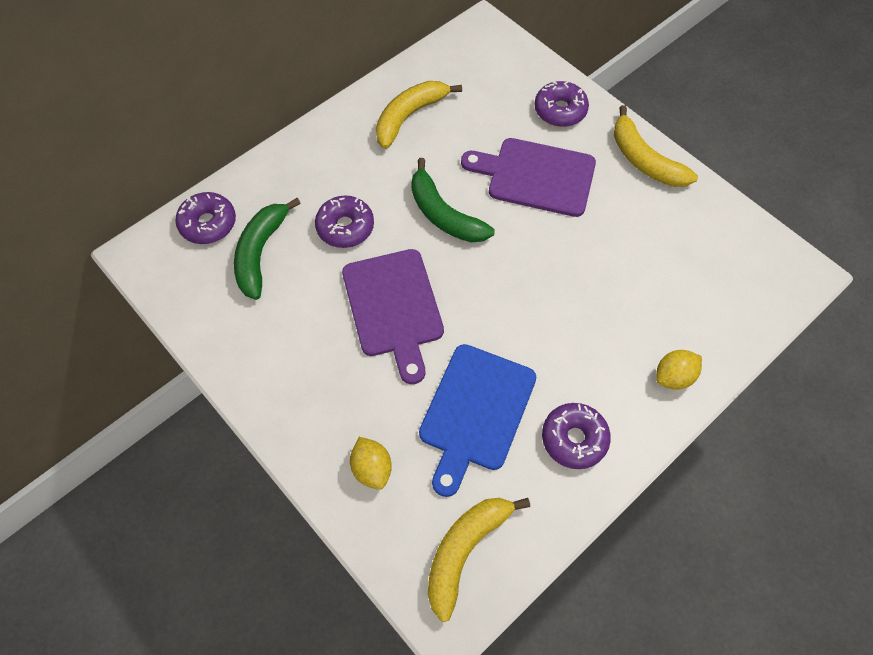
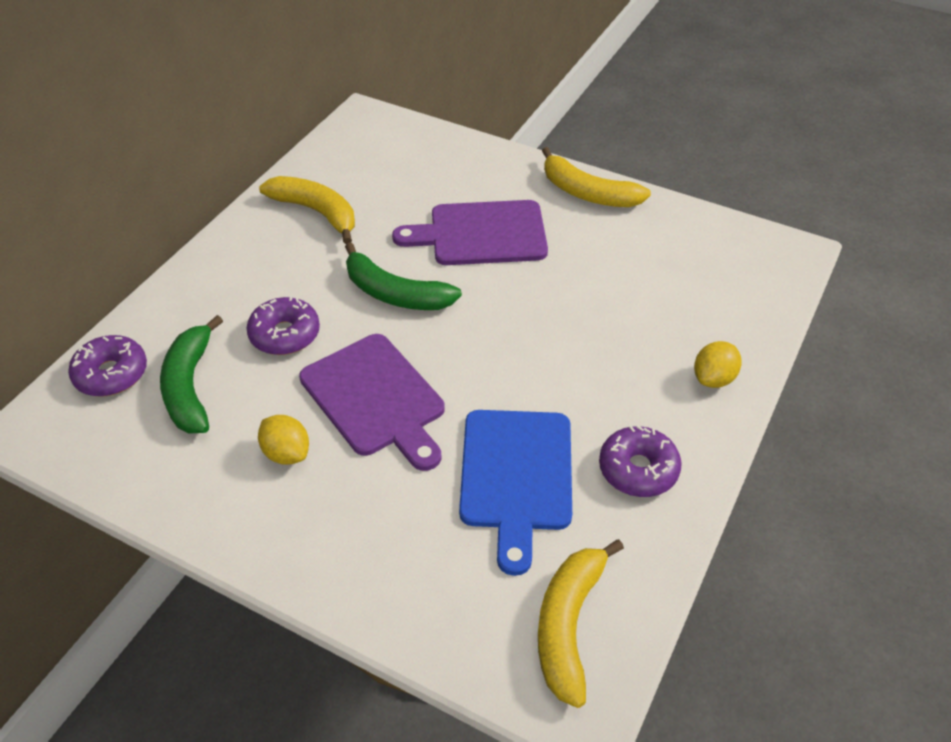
camera: 20 degrees left, 15 degrees down
yellow lemon [350,437,392,490] -> yellow lemon moved to [258,415,309,465]
yellow banana [376,81,462,149] -> yellow banana turned 105 degrees clockwise [259,176,355,244]
purple donut [534,81,589,127] -> none

